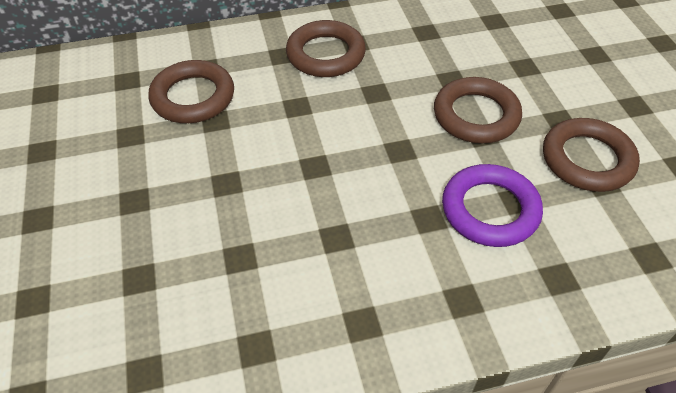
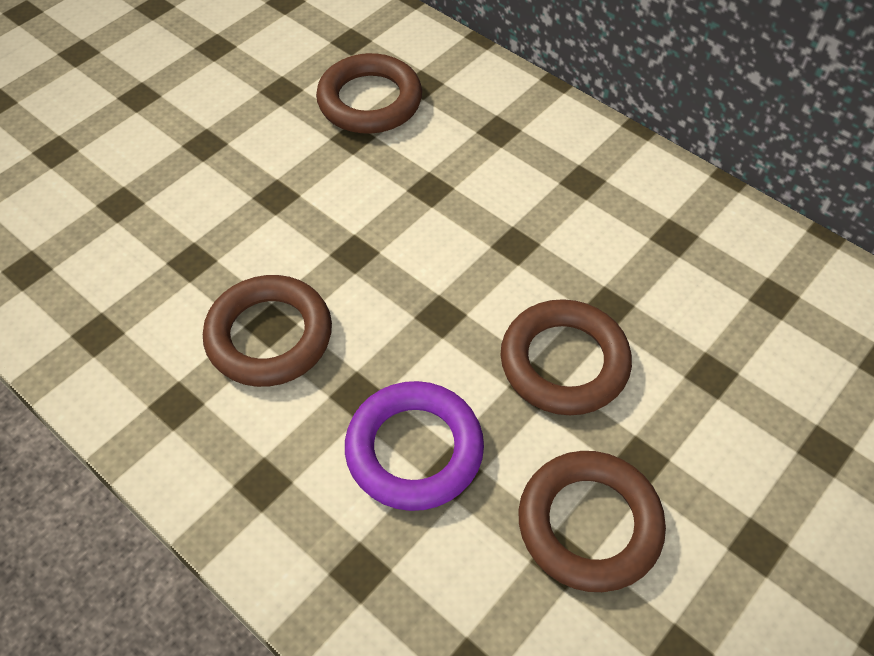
camera: 55 degrees right, 5 degrees up
brown ring [286,20,366,77] -> brown ring moved to [203,275,332,387]

